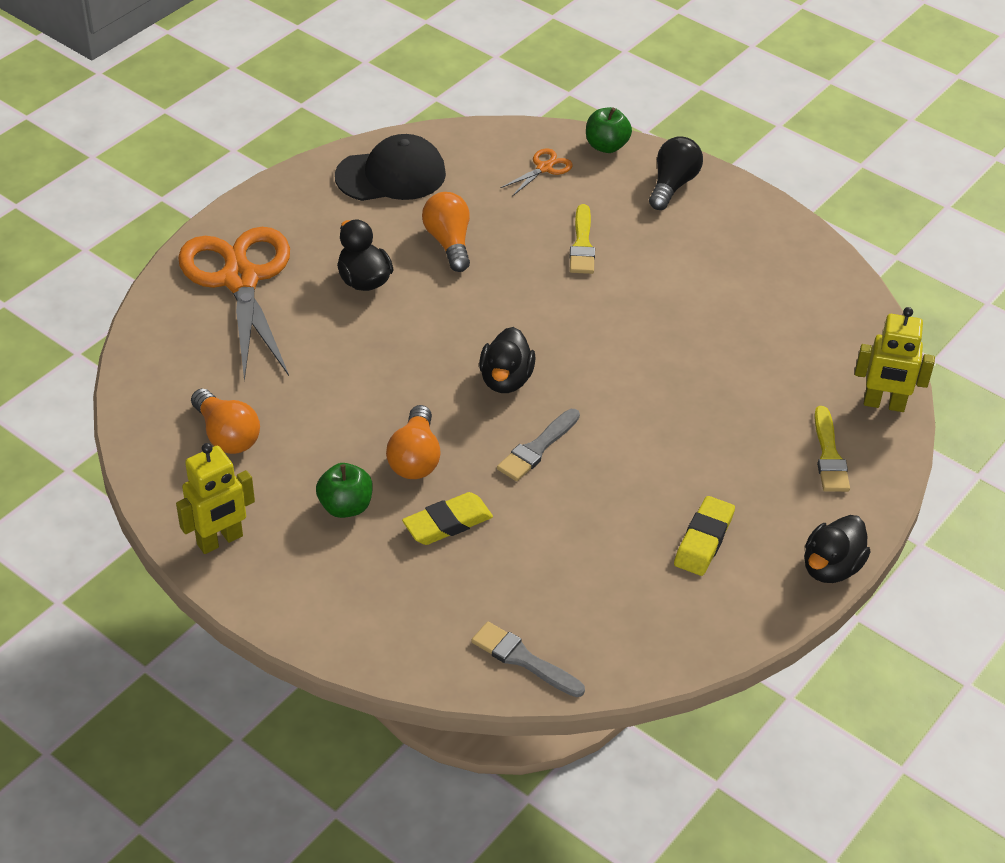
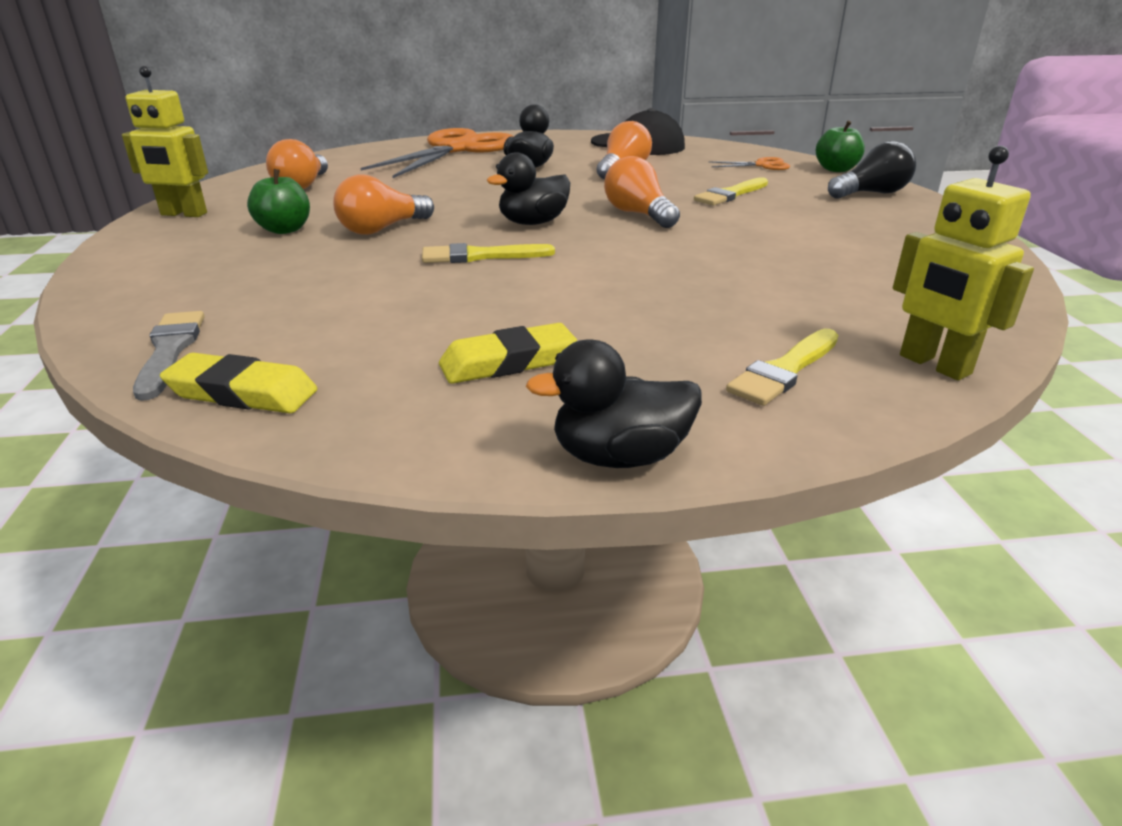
camera: 45 degrees right, 15 degrees down
yellow eraser [402,492,493,545] -> yellow eraser moved to [160,353,317,413]
grey brush [497,409,580,481] -> yellow brush [422,243,555,263]
none -> orange light bulb [604,156,680,228]

